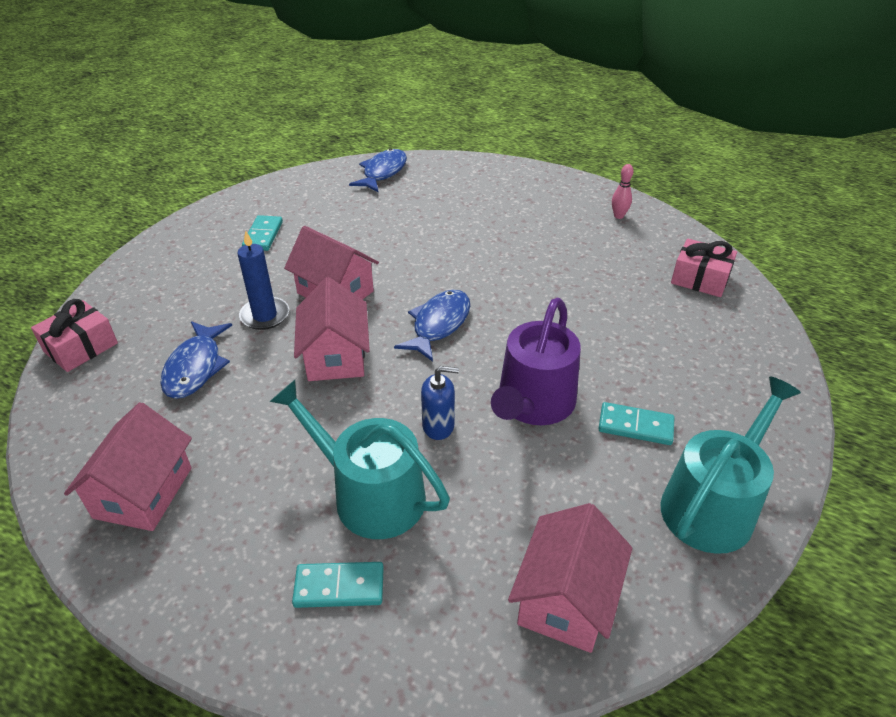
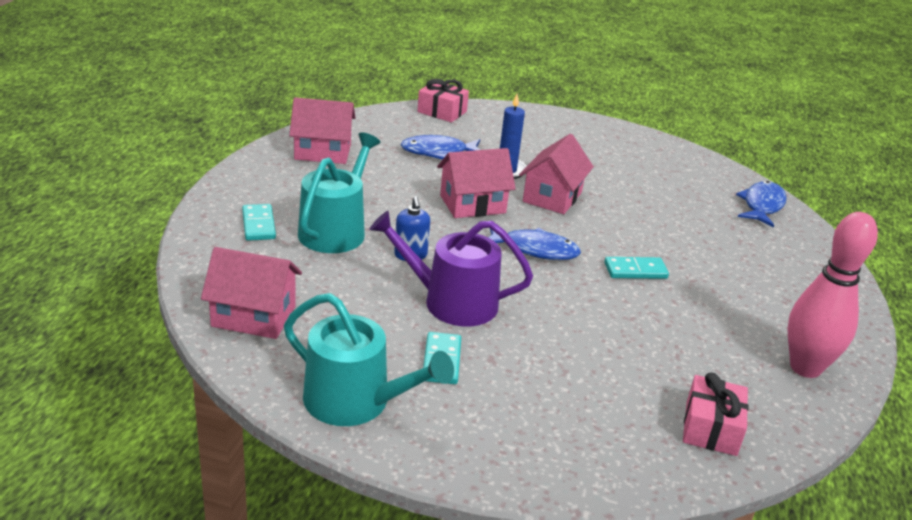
camera: 75 degrees right, 10 degrees down
turquoise domino [242,215,283,251] -> turquoise domino moved to [604,257,669,279]
blue fish [349,149,407,192] -> blue fish turned 75 degrees counterclockwise [736,181,787,227]
pink bowling pin [612,164,634,219] -> pink bowling pin [787,212,878,378], size x2.43

